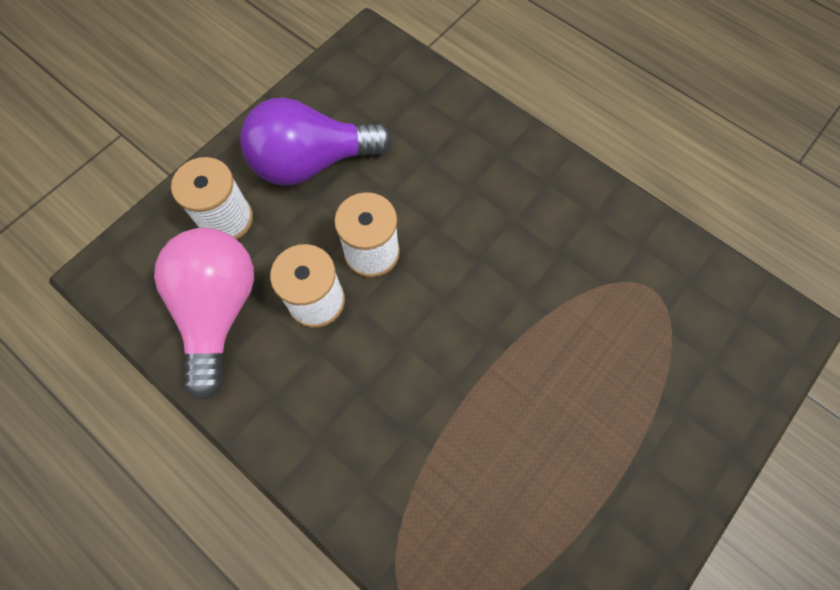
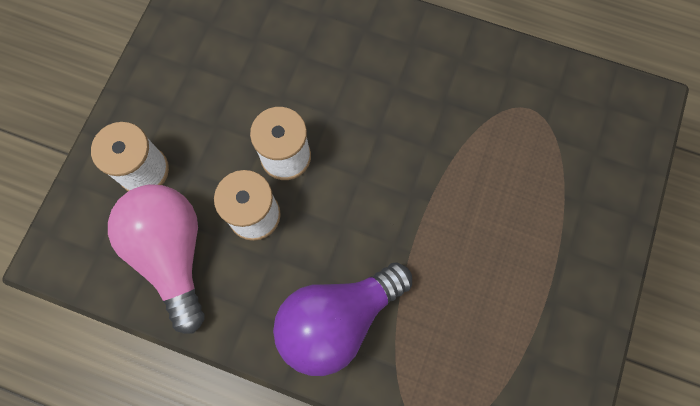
camera: 20 degrees left, 5 degrees up
purple light bulb [240,98,392,185] -> purple light bulb moved to [273,262,412,376]

